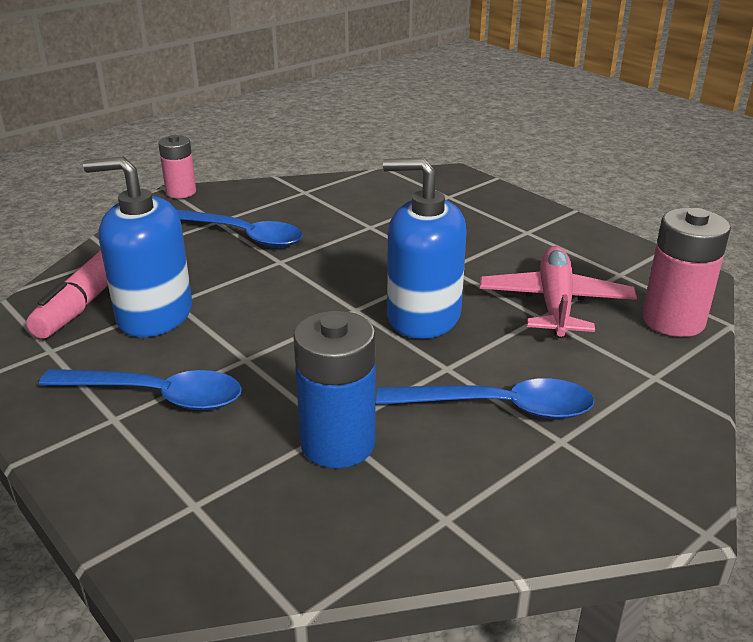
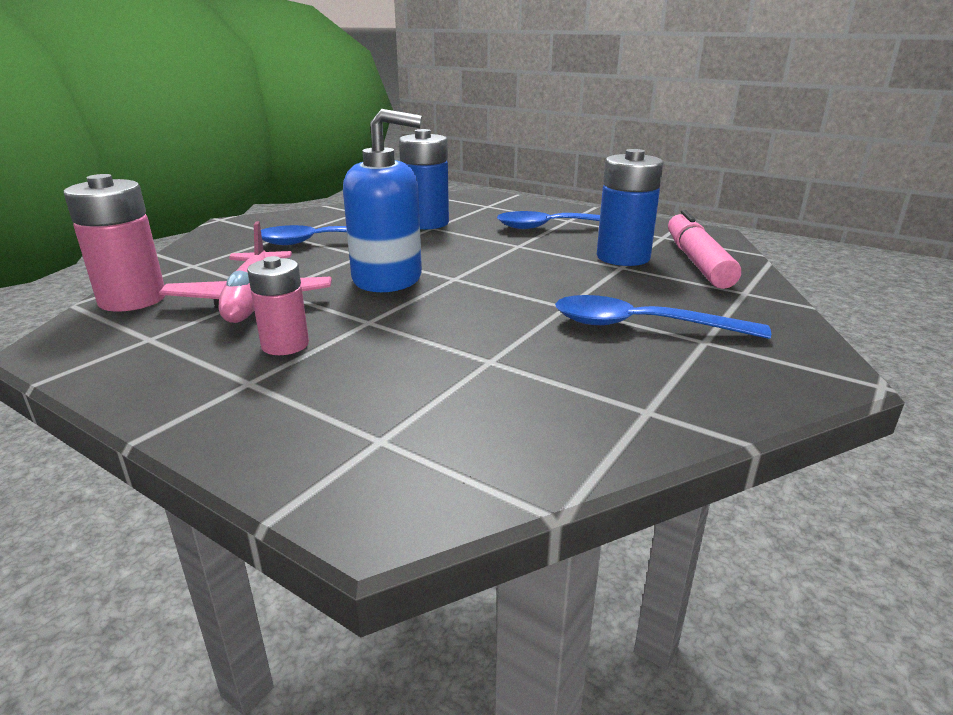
camera: 165 degrees right, 5 degrees down
blue soap dispenser [83,156,192,337] -> blue battery [597,149,664,266]
pink battery [158,135,196,198] -> pink battery moved to [247,256,309,355]

